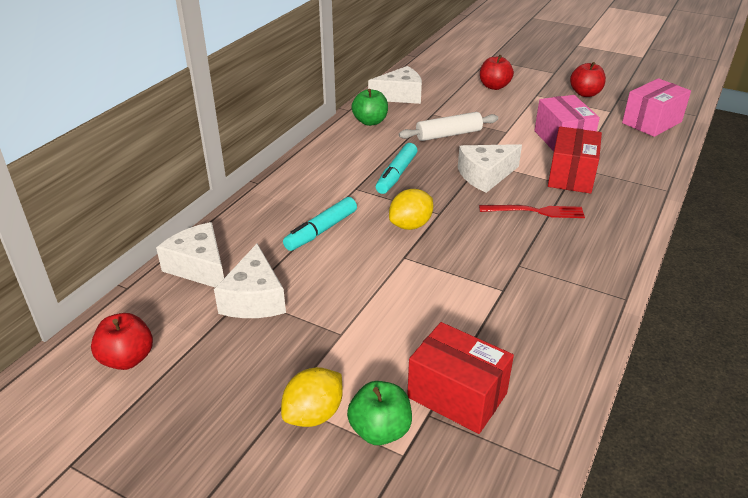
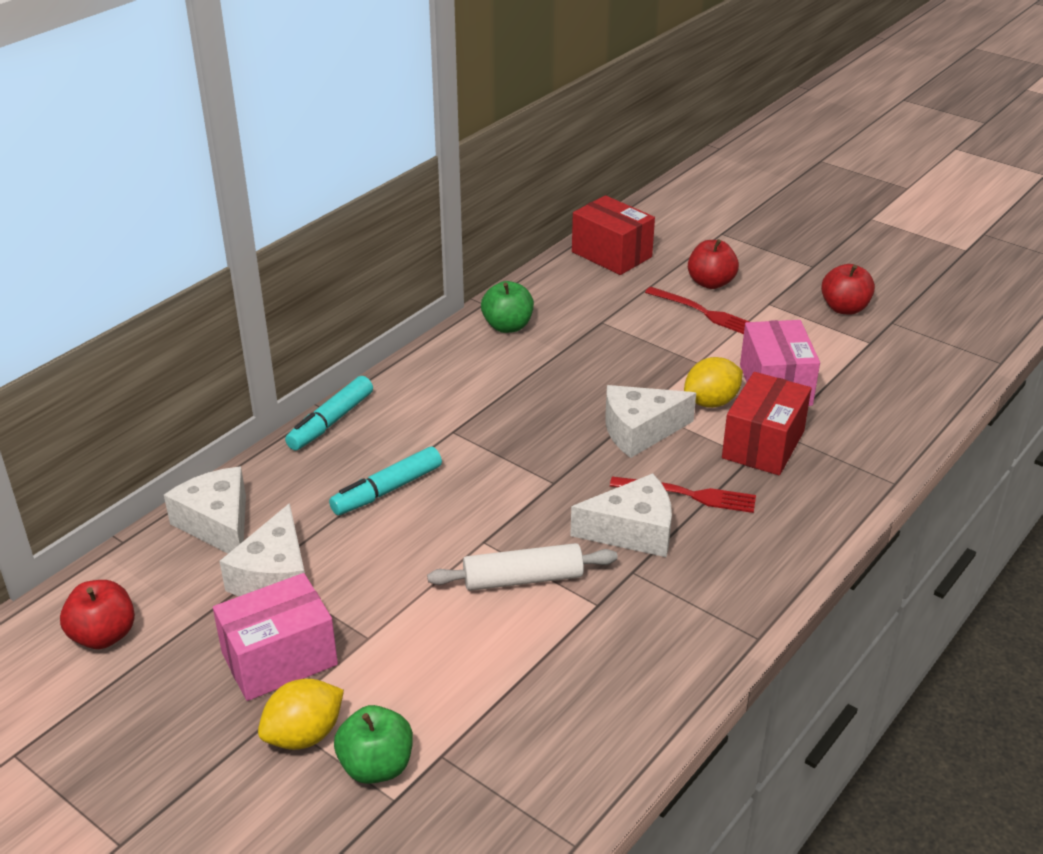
camera: 10 degrees right, 0 degrees up
white cheese [368,66,422,104] -> white cheese moved to [570,473,672,557]
turquoise marker [376,143,417,194] -> turquoise marker moved to [285,376,373,451]
yellow lemon [389,189,433,230] -> yellow lemon moved to [684,357,743,408]
white rolling pin [399,112,498,141] -> white rolling pin moved to [427,543,618,591]
red box [407,322,514,434] -> red box moved to [572,195,655,275]
pink box [622,78,691,137] -> pink box moved to [213,573,338,701]
none -> red fork [645,287,749,334]

